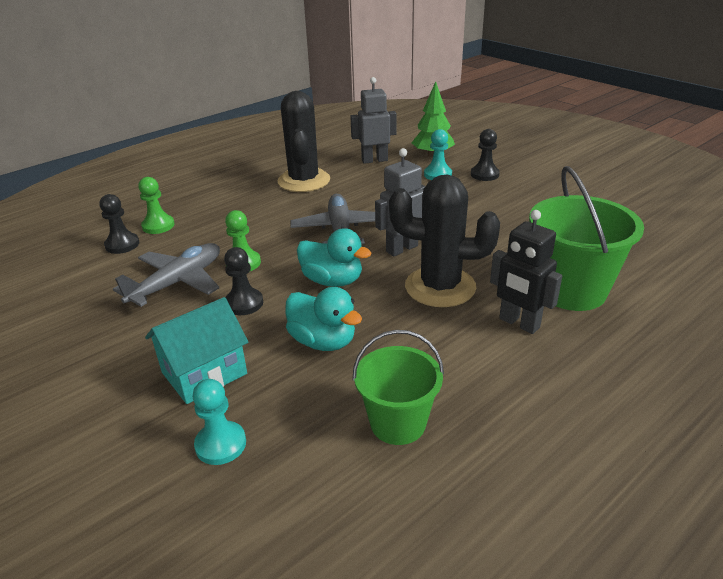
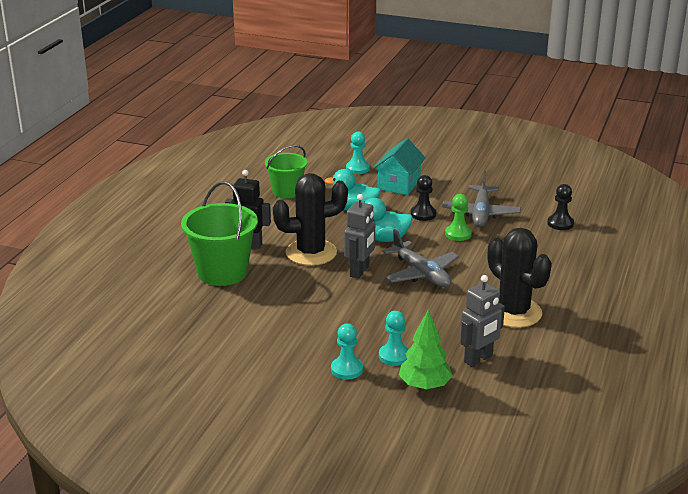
camera: 150 degrees right, 5 degrees down
green pawn [138,177,175,234] -> none
black pawn [471,129,499,181] -> turquoise pawn [331,324,363,380]

